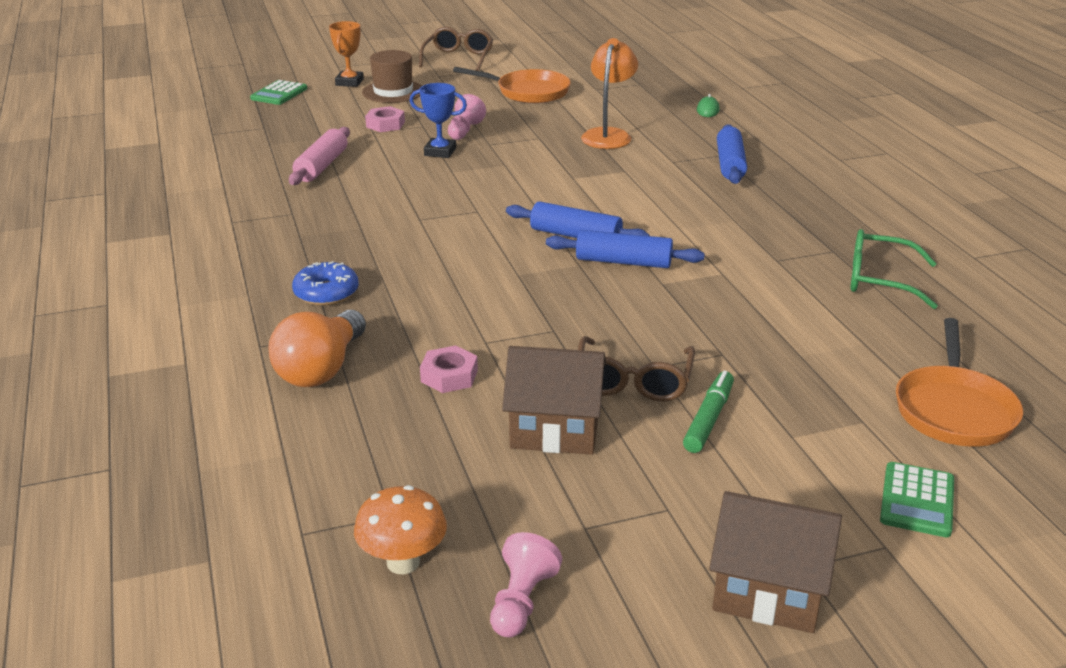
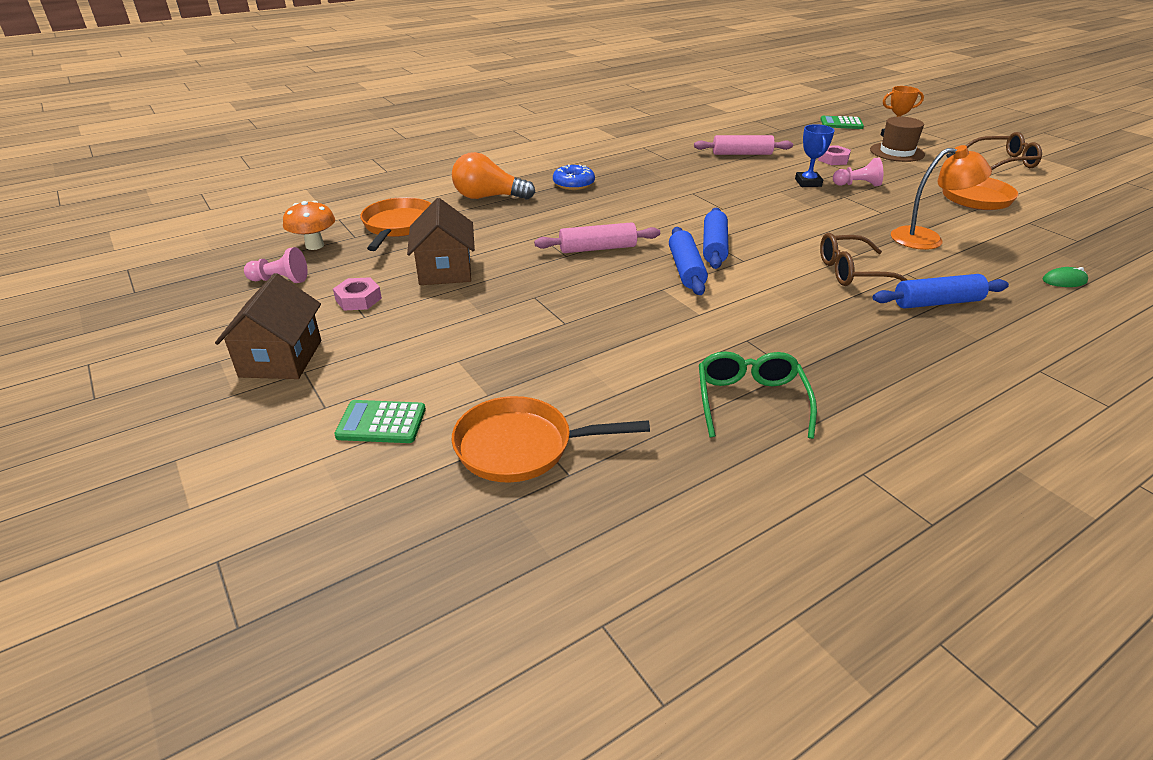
camera: 75 degrees right, 5 degrees up
pink nut [420,345,478,393] -> pink nut moved to [333,277,382,310]
brown glasses [578,336,695,401] -> brown glasses moved to [820,233,907,286]
green marker [683,371,734,453] -> none
none -> orange pan [360,197,432,251]
none -> pink rolling pin [534,222,660,253]

